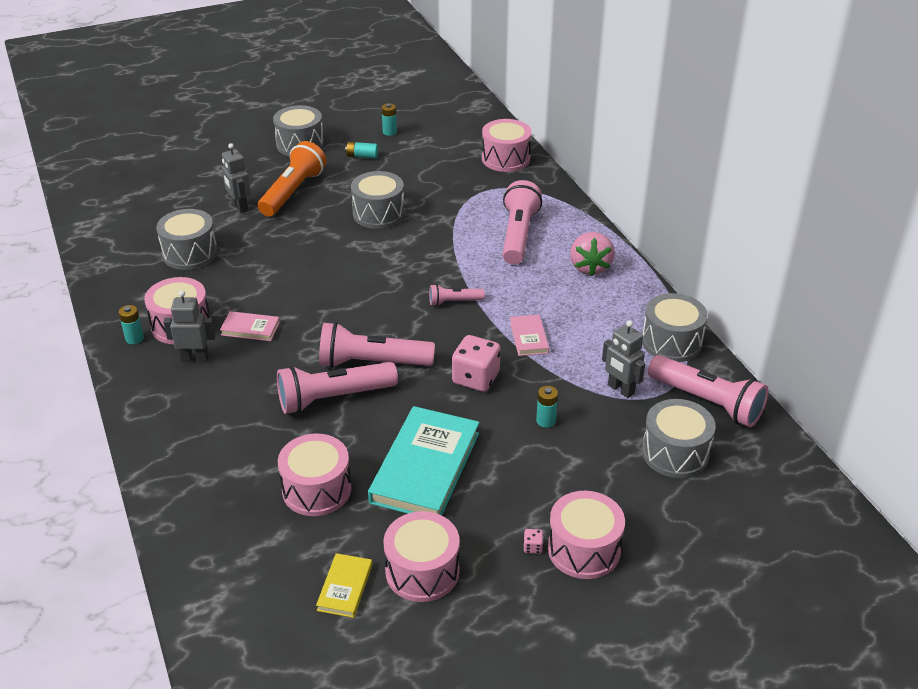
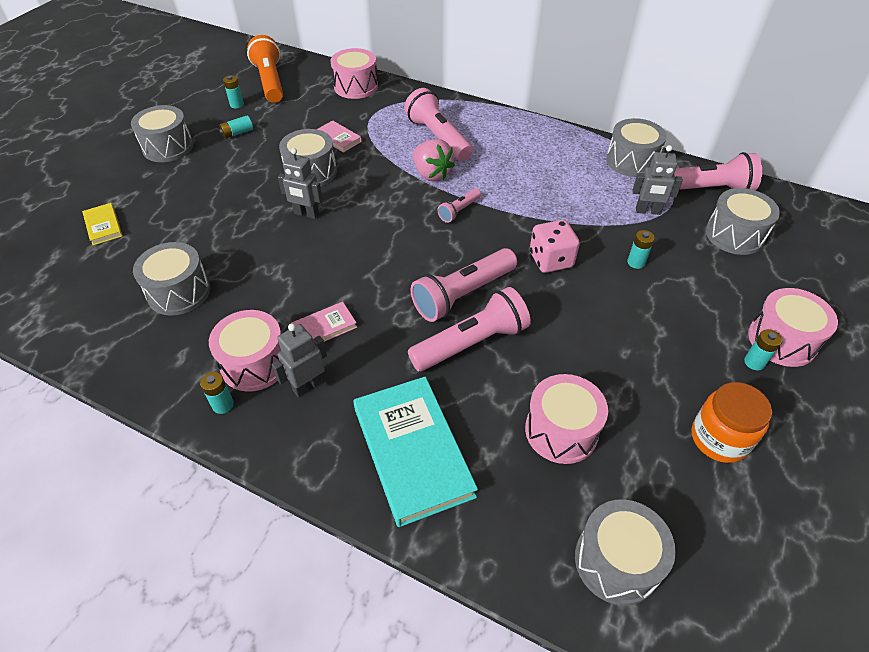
camera: 40 degrees left, 10 degrees up
grey robot [222,143,251,213] -> grey robot moved to [278,148,323,219]
orange flashlight [258,141,326,216] -> orange flashlight moved to [247,35,283,103]
pink flashlight [277,362,398,414] -> pink flashlight turned 150 degrees counterclockwise [408,287,531,372]
yellow book [316,553,372,618] -> yellow book moved to [82,203,123,245]
turquoise book [368,406,479,515] -> turquoise book moved to [353,377,478,527]
pink drum [383,511,460,602] -> orange jar [692,382,772,463]
pink book [510,315,549,356] -> pink book moved to [317,120,362,153]
pink dice [524,529,543,554] -> turquoise battery [744,329,782,370]
pink strawberry [570,232,615,276] -> pink strawberry moved to [413,139,455,181]
none -> grey drum [575,499,676,606]

